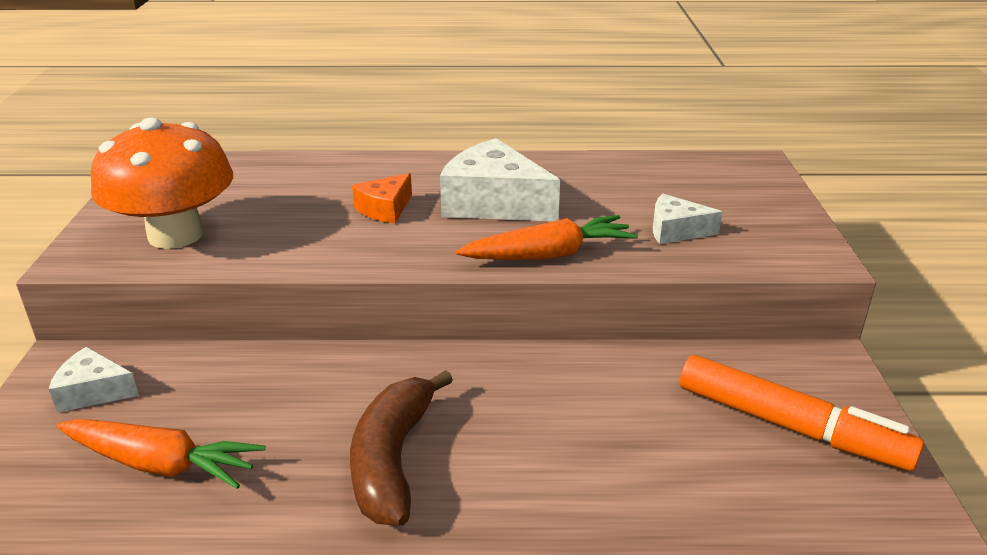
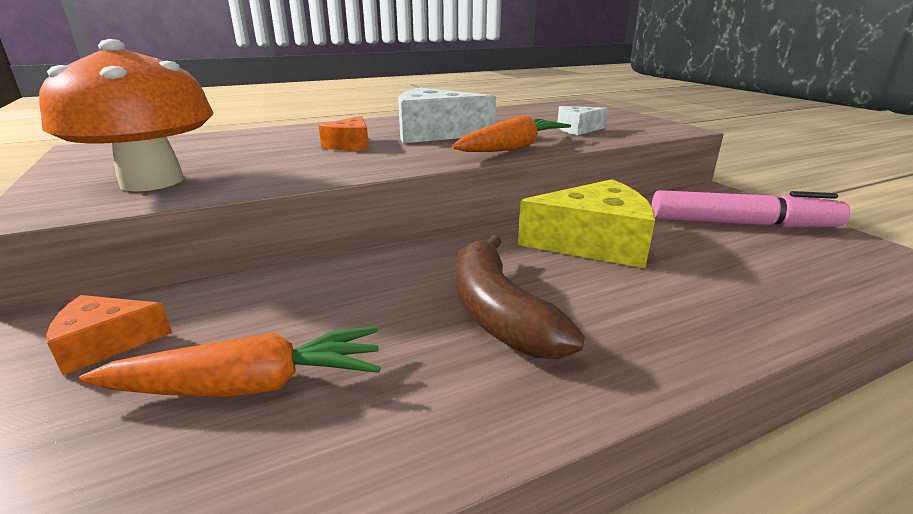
camera: 25 degrees left, 5 degrees down
white cheese [49,347,139,413] -> orange cheese [46,295,172,375]
orange marker [680,355,924,471] -> pink marker [651,190,850,228]
none -> yellow cheese [518,179,655,268]

